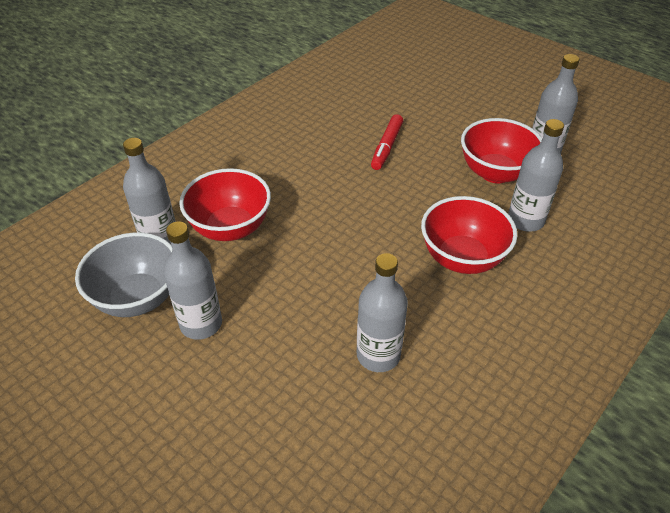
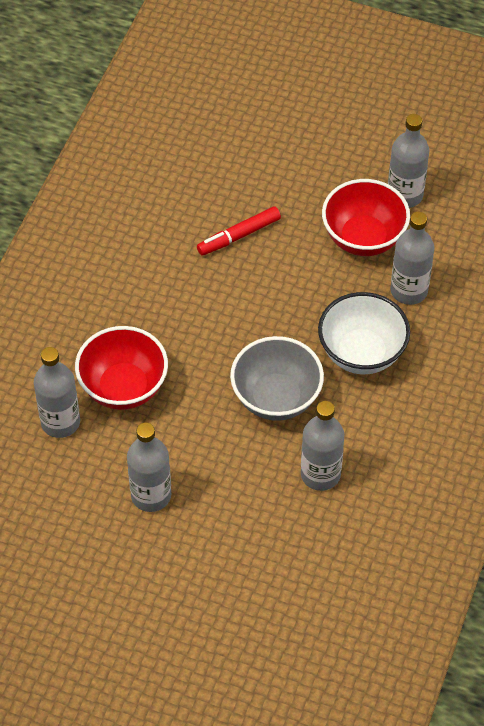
camera: 20 degrees left, 10 degrees up
grey bowl [75,233,172,317] -> grey bowl moved to [230,336,324,421]
red marker [371,114,403,170] -> red marker turned 60 degrees clockwise [197,206,281,256]
red bowl [421,196,517,274] -> white bowl [318,292,410,374]

